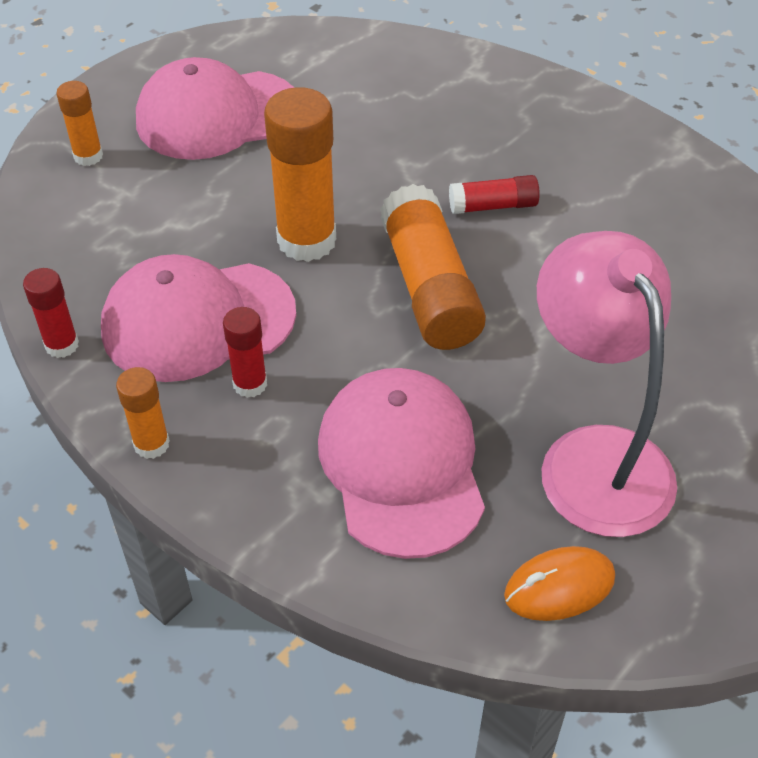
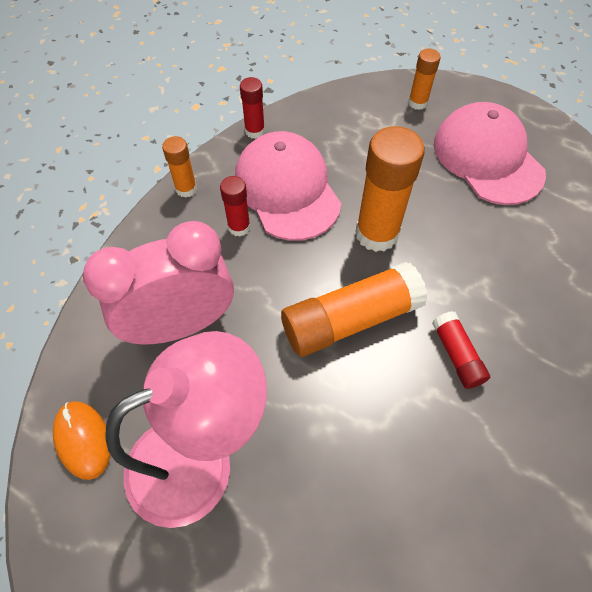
camera: 80 degrees right, 10 degrees up
pink cap [318,368,485,559] -> pink clock [83,221,234,344]

